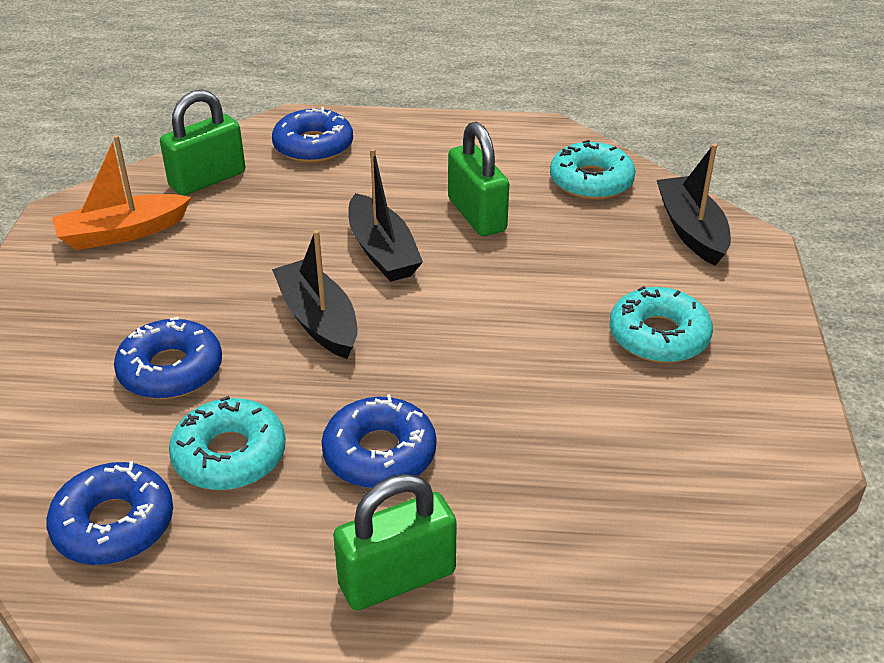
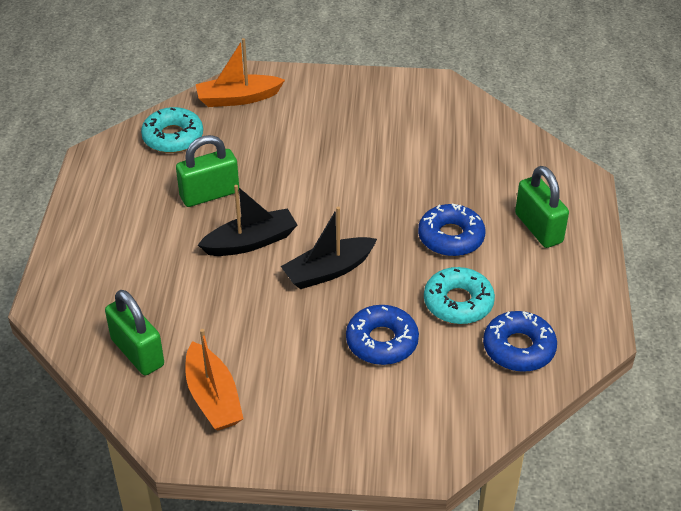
camera: 90 degrees left, 5 degrees up
blue donut [272,107,353,163] -> none
turquoise donut [609,286,713,363] -> none
black boat [657,144,731,266] -> orange boat [196,38,285,107]

